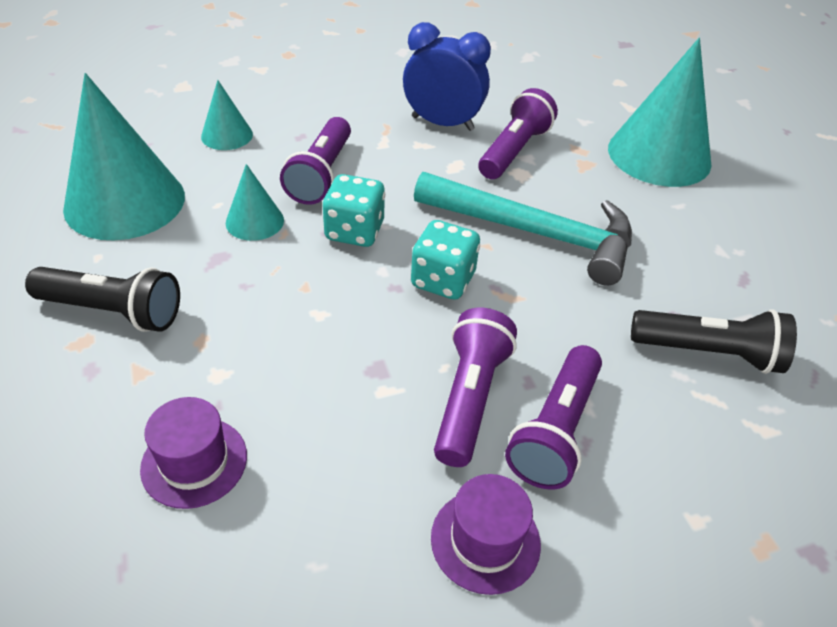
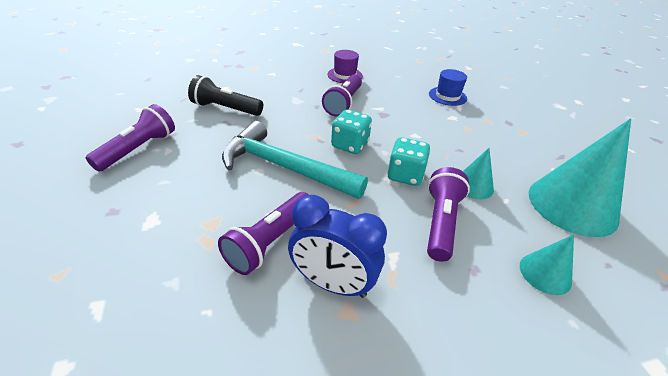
camera: 175 degrees left, 5 degrees down
black flashlight [25,267,180,332] -> none
purple hat [140,397,247,509] -> blue hat [429,69,467,106]
purple flashlight [505,345,602,490] -> purple flashlight moved to [86,104,175,171]
turquoise cone [608,38,711,187] -> none

